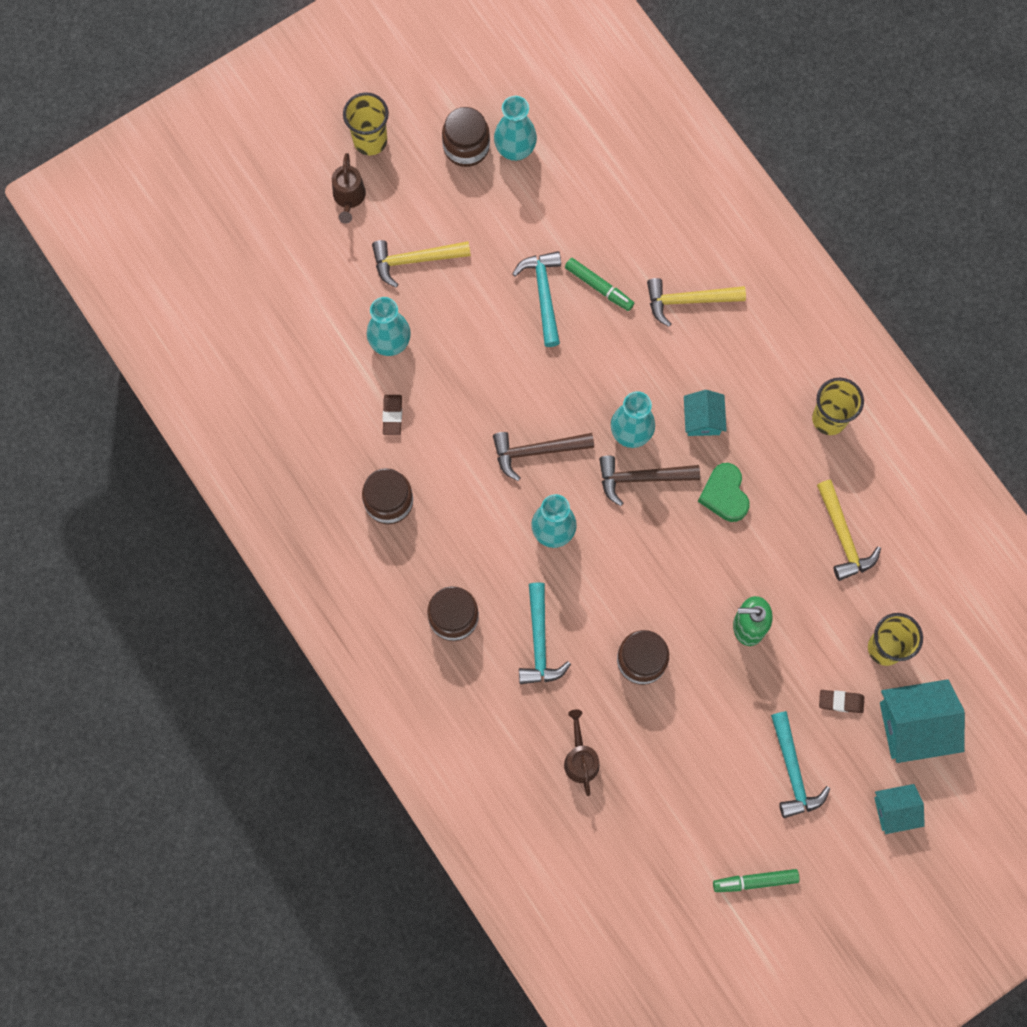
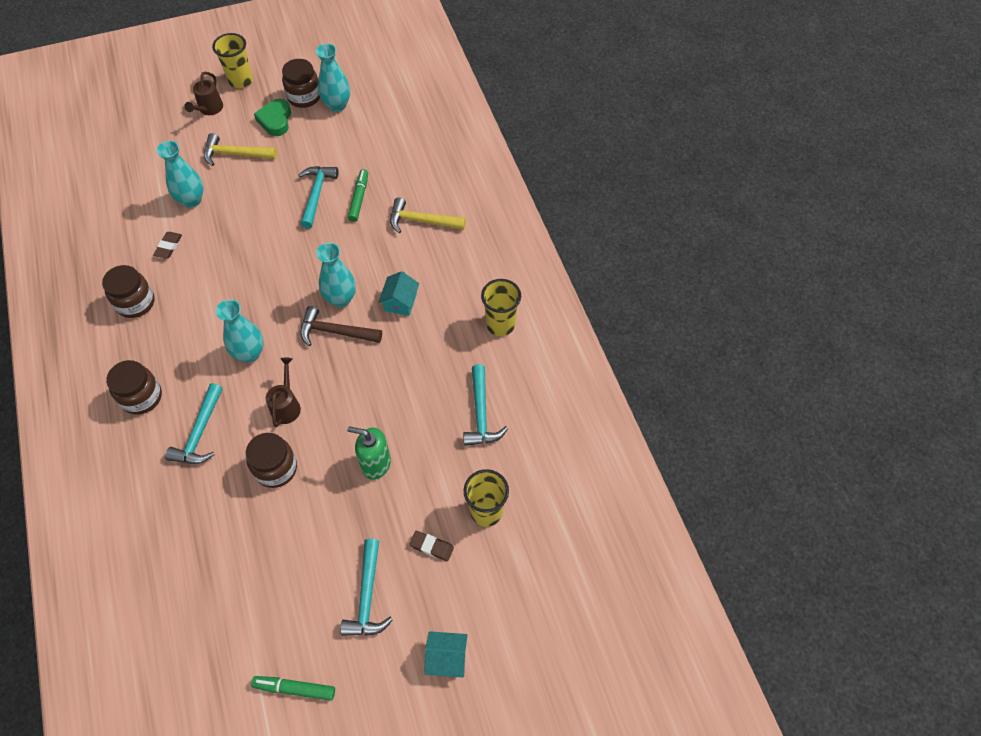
camera: 15 degrees right, 15 degrees down
brown hammer [493,432,594,481] -> none
brown watering can [564,709,600,796] -> brown watering can moved to [266,358,301,428]
green marker [565,258,634,311] -> green marker turned 135 degrees counterclockwise [348,169,368,222]
green heart [698,463,750,522] -> green heart moved to [254,99,291,136]
yellow hammer [817,480,881,581] -> turquoise hammer [463,364,508,446]
turquoise house [880,679,965,763] -> none

